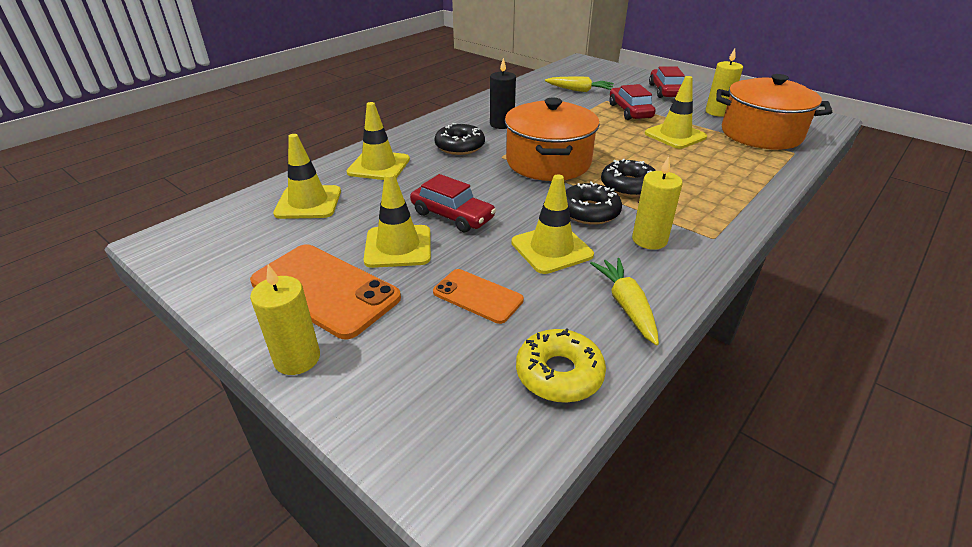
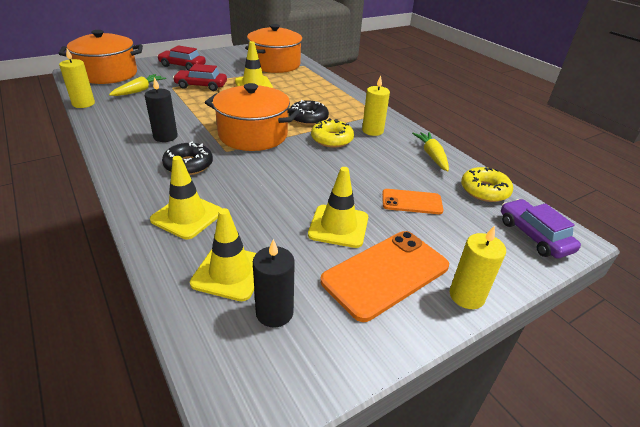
camera: 75 degrees left, 0 degrees up
red car [410,174,496,232] -> none
orange phone [433,269,524,324] -> orange phone turned 45 degrees clockwise [382,189,444,214]
yellow traffic cone [511,174,594,274] -> none
black donut [566,181,622,225] -> yellow donut [311,118,354,148]
yellow carrot [590,258,659,346] -> yellow carrot turned 75 degrees clockwise [412,132,449,171]
yellow candle [706,48,743,117] -> yellow candle moved to [59,49,95,108]
none -> orange pot [58,30,143,84]
none -> black candle [253,239,295,327]
none -> purple car [501,199,581,258]

